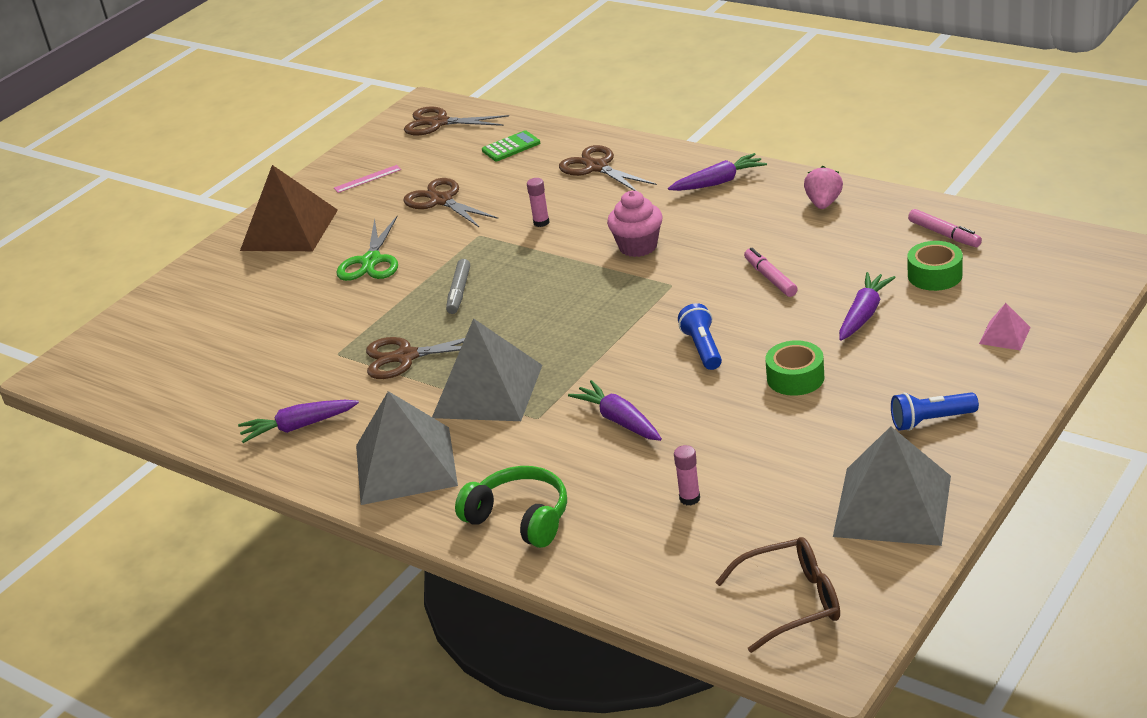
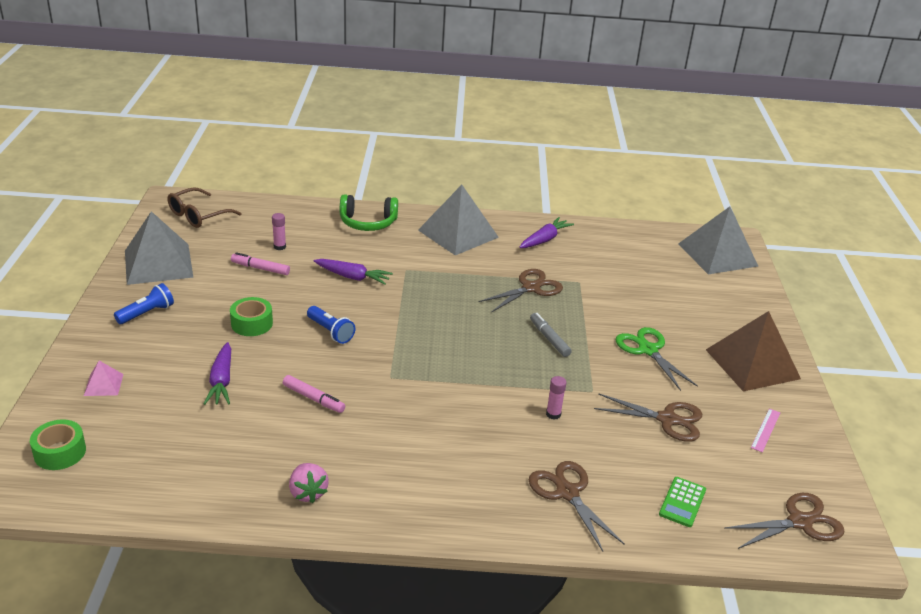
camera: 140 degrees right, 0 degrees up
grey pyramid [432,318,542,421] -> grey pyramid moved to [678,206,758,274]
brown scissors [559,145,657,191] -> brown scissors turned 135 degrees counterclockwise [529,461,625,551]
pink cupcake [607,191,663,257] -> none
purple carrot [668,153,767,191] -> none
green tape [907,241,963,291] -> green tape moved to [30,420,86,470]
pink marker [908,209,982,247] -> pink marker moved to [231,252,290,275]

